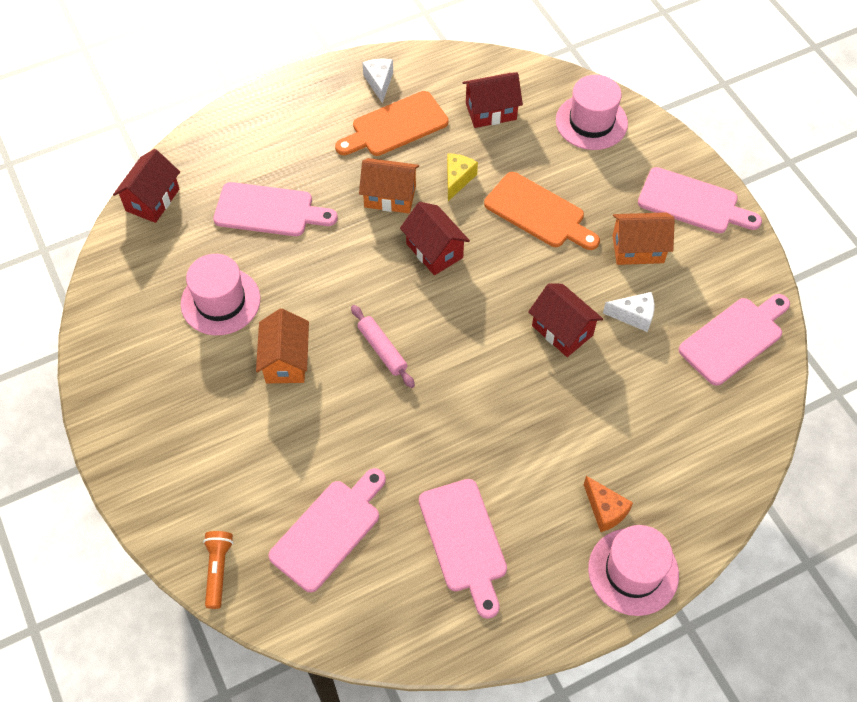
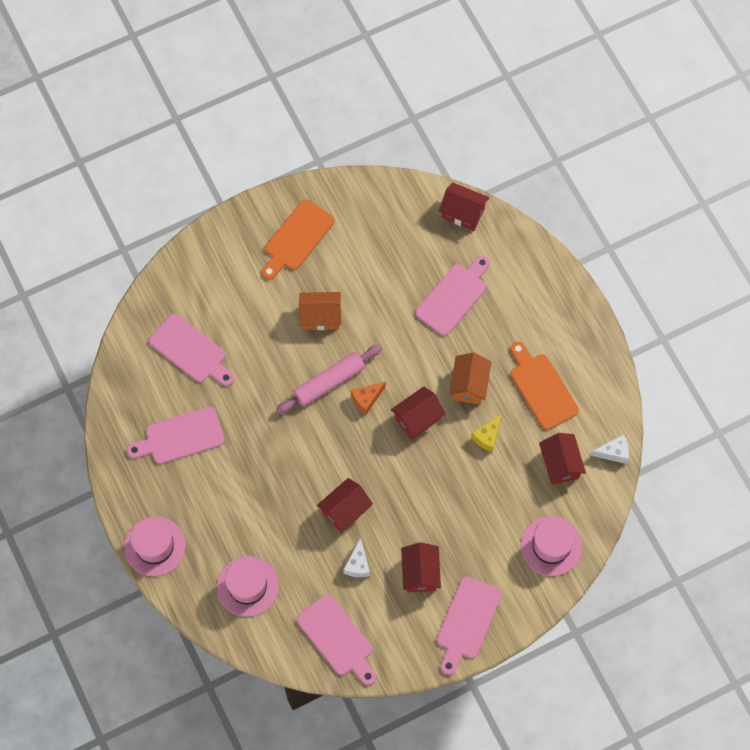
camera: 90 degrees right, 10 degrees up
pink hat [181,254,260,335] -> pink hat moved to [217,556,279,617]
orange flashlight [203,531,233,609] -> none
pink cutting board [213,182,338,236] -> pink cutting board turned 150 degrees counterclockwise [415,256,490,336]
pink rolling pin [351,305,415,388] -> pink rolling pin [276,345,382,414], size x1.52
white cheese [362,59,393,104] -> white cheese moved to [591,435,629,464]
yellow cheese [447,153,478,201] -> yellow cheese turned 105 degrees clockwise [471,414,502,452]
orange cutting board [484,172,600,250] -> orange cutting board moved to [262,199,335,280]
orange cheese [584,476,633,532] -> orange cheese moved to [351,381,386,415]
orange house [612,212,675,265] -> red house [401,542,441,592]

